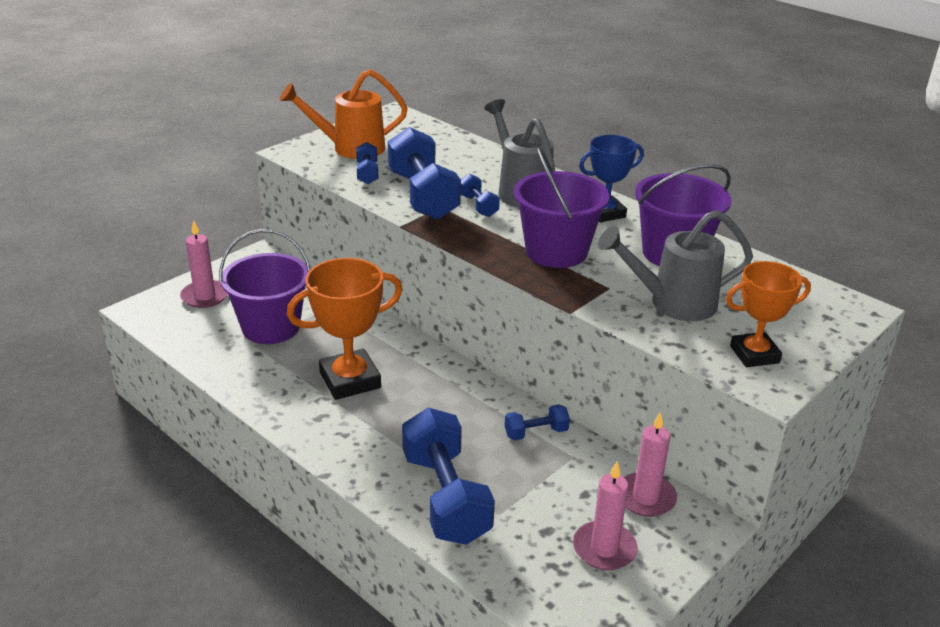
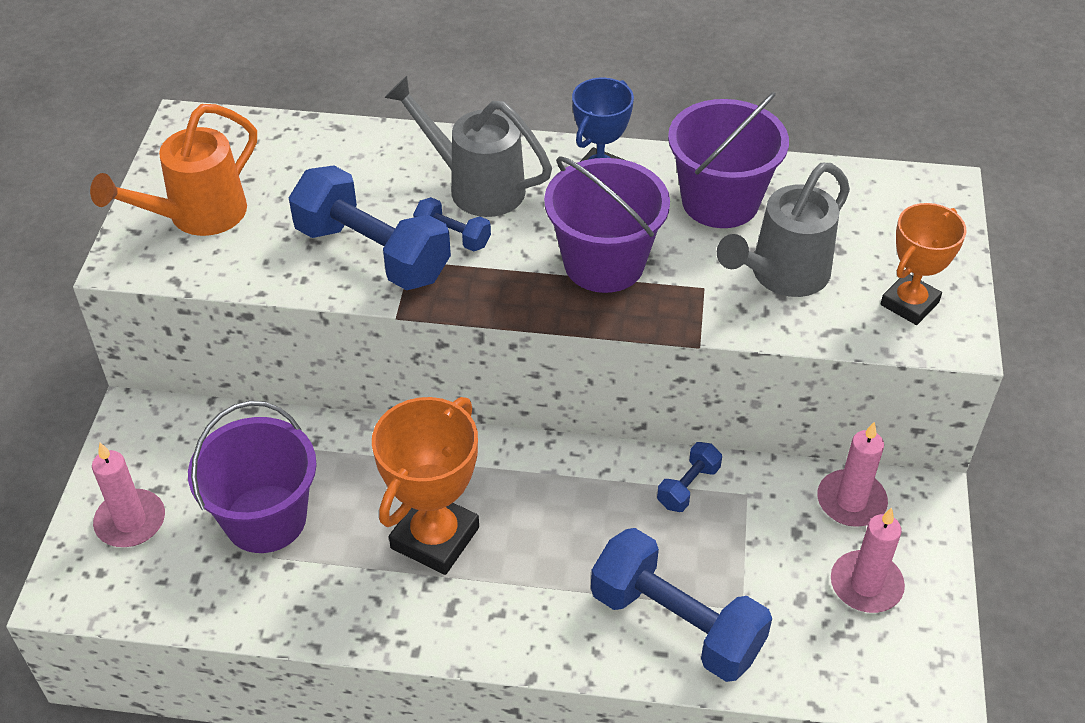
camera: 35 degrees left, 15 degrees up
blue dumbbell [356,142,378,184] -> none

